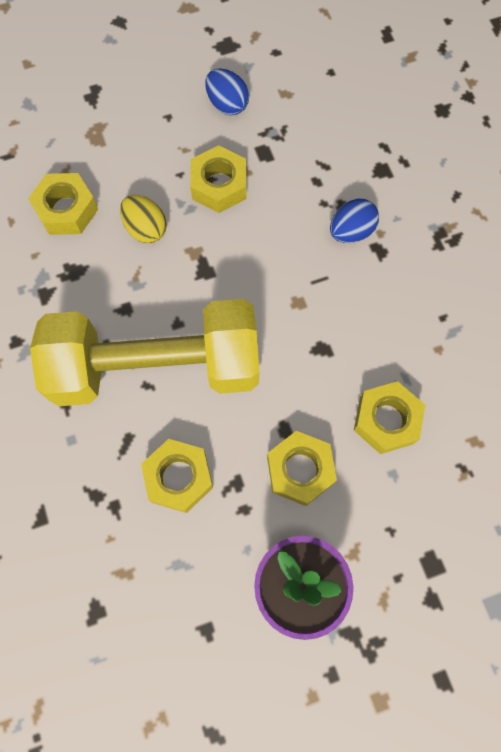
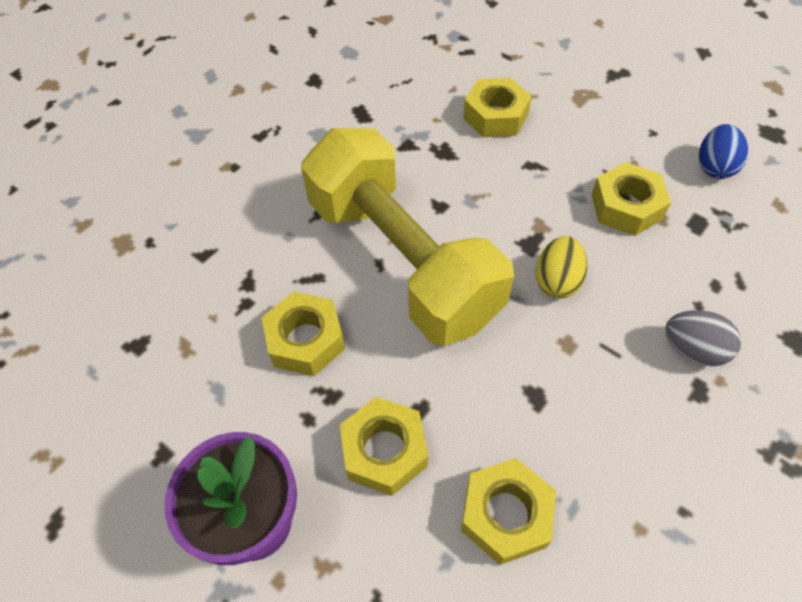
camera: 60 degrees right, 15 degrees down
yellow egg [120,195,167,243] -> yellow egg moved to [536,236,588,298]
blue egg [330,199,379,243] -> grey egg [665,310,741,367]

